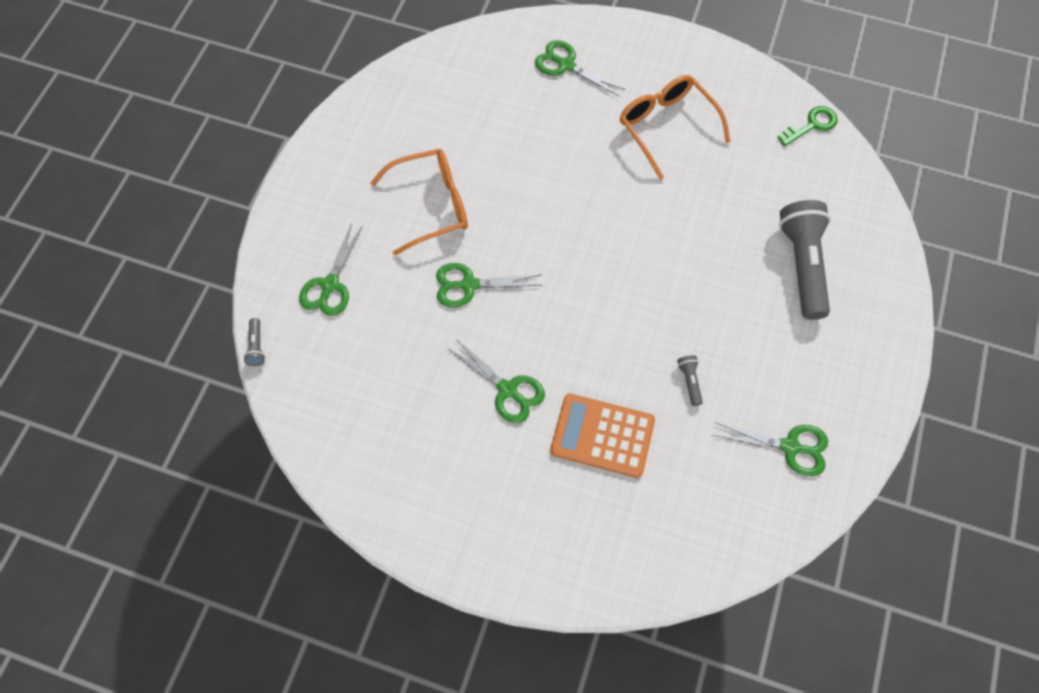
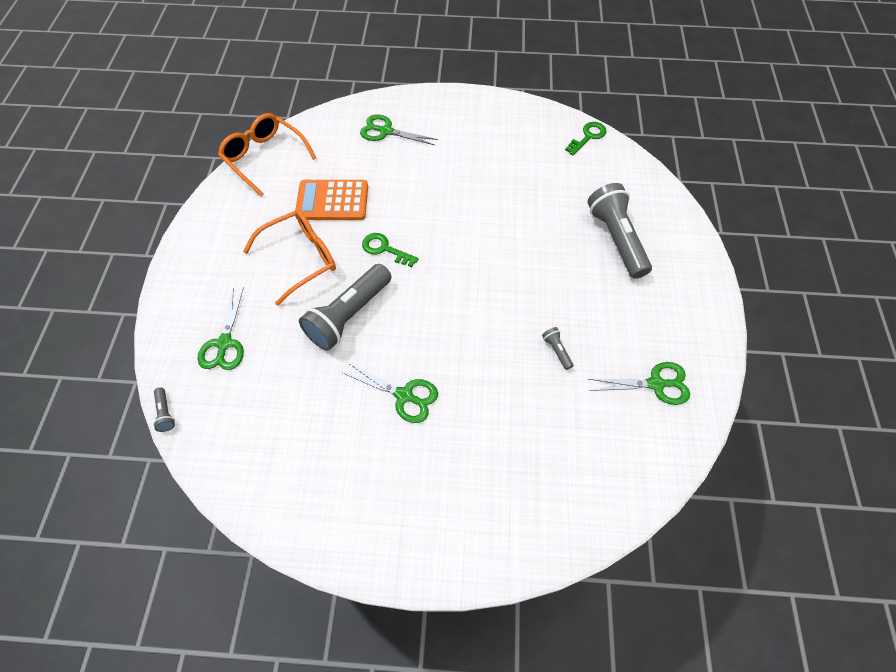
camera: 15 degrees left, 5 degrees down
green scissors [436,263,543,308] -> grey flashlight [299,264,391,351]
orange calculator [550,394,655,478] -> orange calculator moved to [295,180,368,220]
orange glasses [620,75,731,180] -> orange glasses moved to [218,113,316,196]
none -> green key [362,233,418,267]

